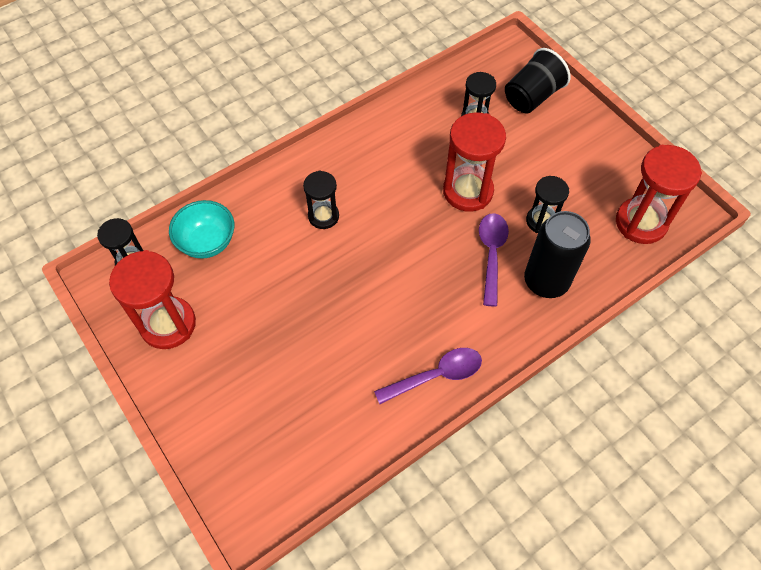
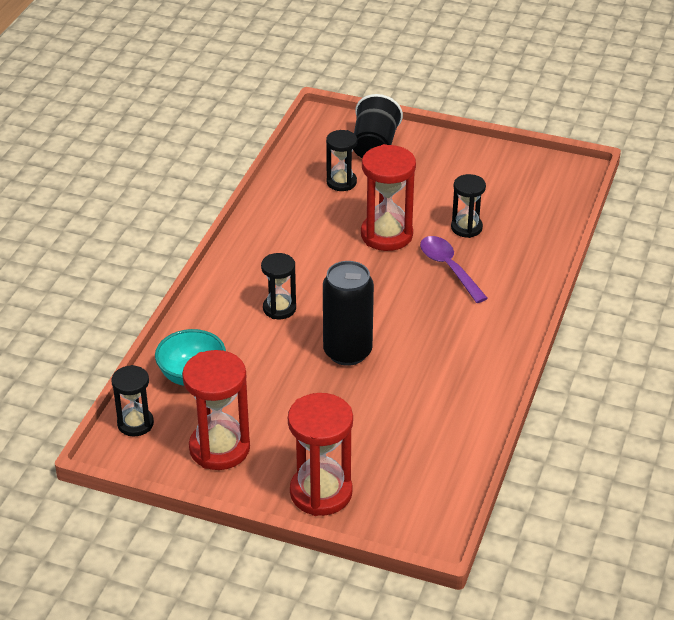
camera: 35 degrees left, 20 degrees down
purple spoon [374,348,482,404] -> none
black can [524,211,591,298] -> black can moved to [323,261,374,366]
red hourglass [616,145,702,244] -> red hourglass moved to [288,393,353,516]

